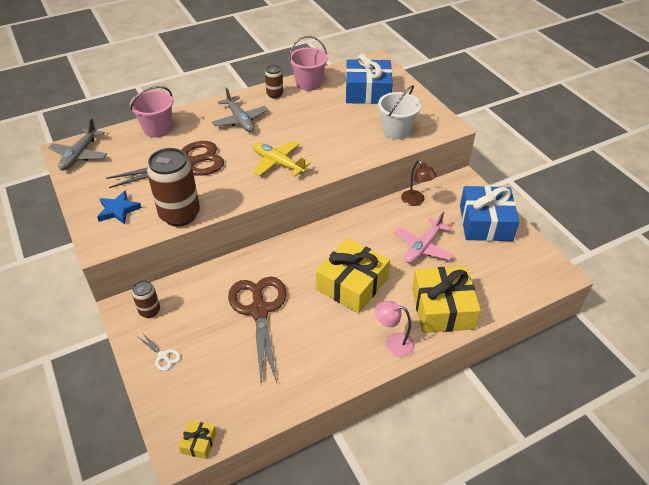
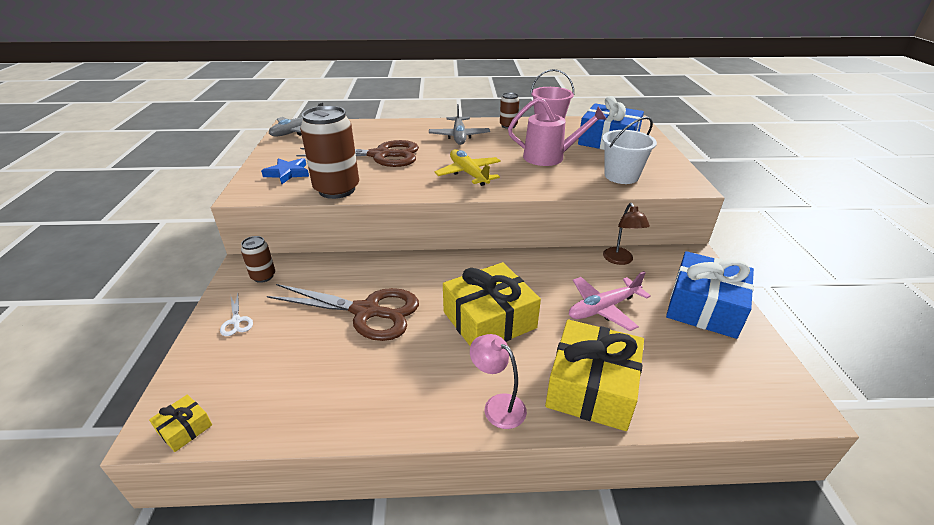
camera: 25 degrees right, 10 degrees down
pink bucket [130,86,173,138] -> none
brown scissors [228,277,286,383] -> brown scissors turned 90 degrees clockwise [267,284,419,341]
none -> pink watering can [508,98,607,166]

